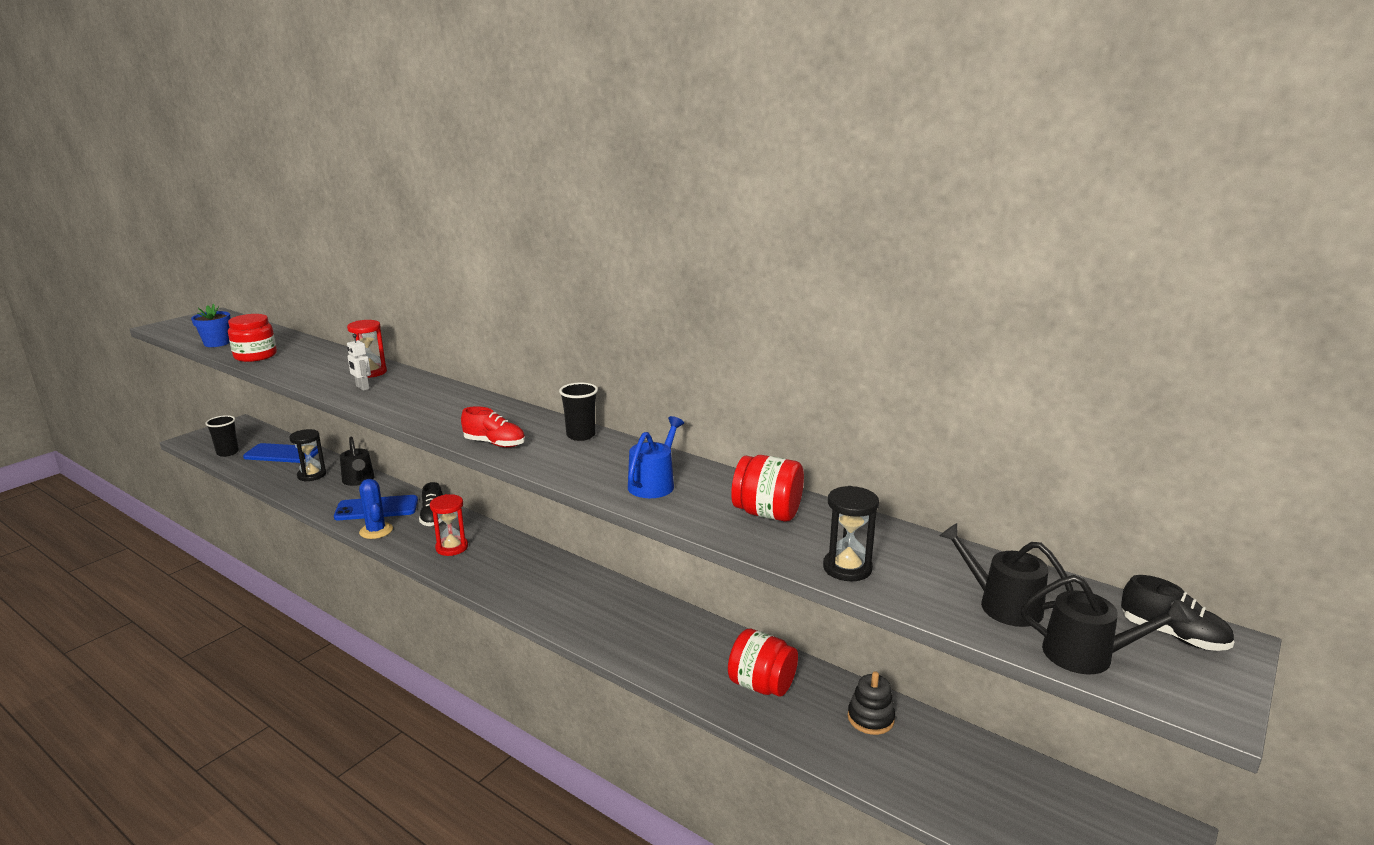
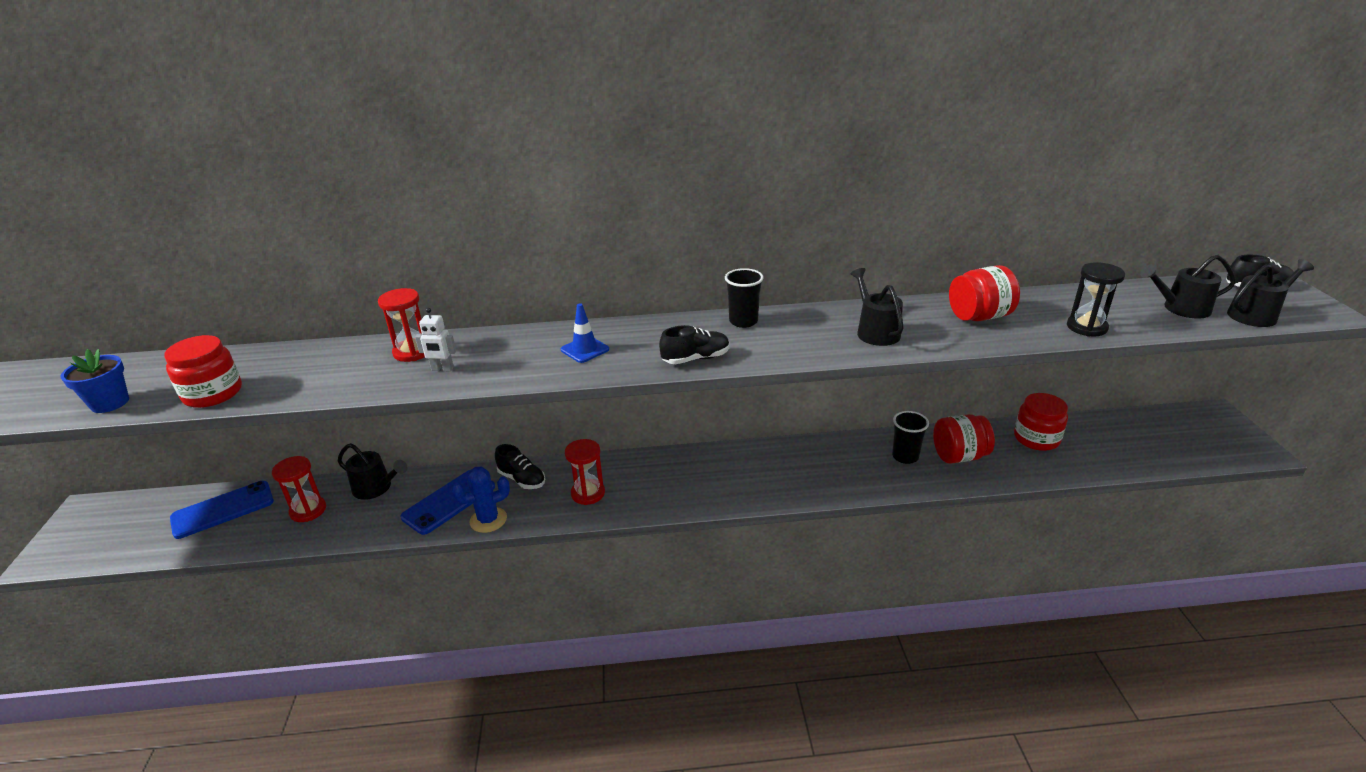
camera: 40 degrees left, 10 degrees up
black cup [205,415,239,457] -> black cup moved to [892,411,929,464]
black hourglass [289,429,326,481] -> red hourglass [272,456,326,522]
blue cactus [359,479,393,539] -> blue cactus turned 45 degrees counterclockwise [451,466,510,533]
red shoe [461,406,525,448] -> black shoe [659,325,729,364]
blue watering can [628,416,684,498] -> black watering can [850,268,904,346]
black stacking toy [847,671,895,735] -> red jar [1014,393,1068,451]
none -> blue traffic cone [561,304,609,363]

